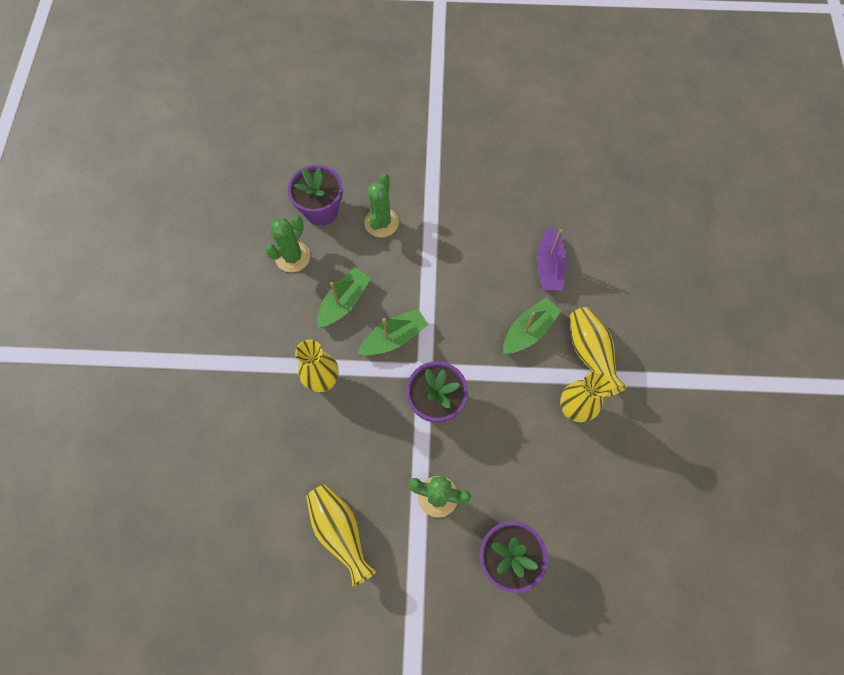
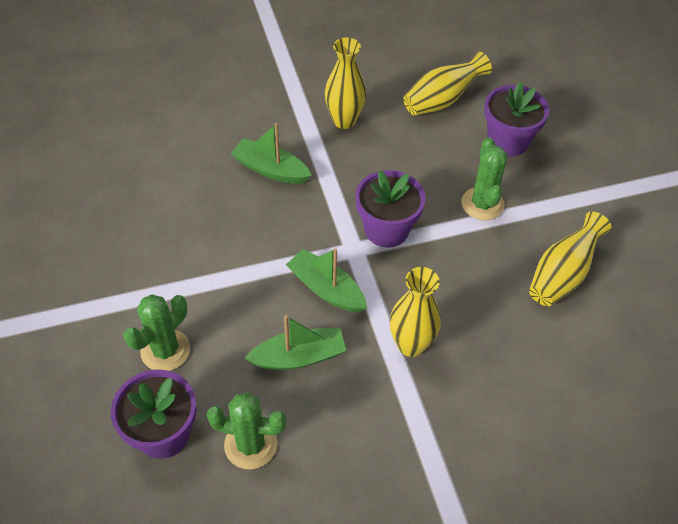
camera: 110 degrees left, 15 degrees down
green boat [317,268,371,328] -> green boat turned 150 degrees clockwise [244,315,346,370]
green cactus [364,173,399,237] -> green cactus turned 45 degrees counterclockwise [123,294,190,371]
purple boat [537,226,567,291] -> none
yellow vase [570,307,627,397] -> yellow vase moved to [403,52,492,116]

